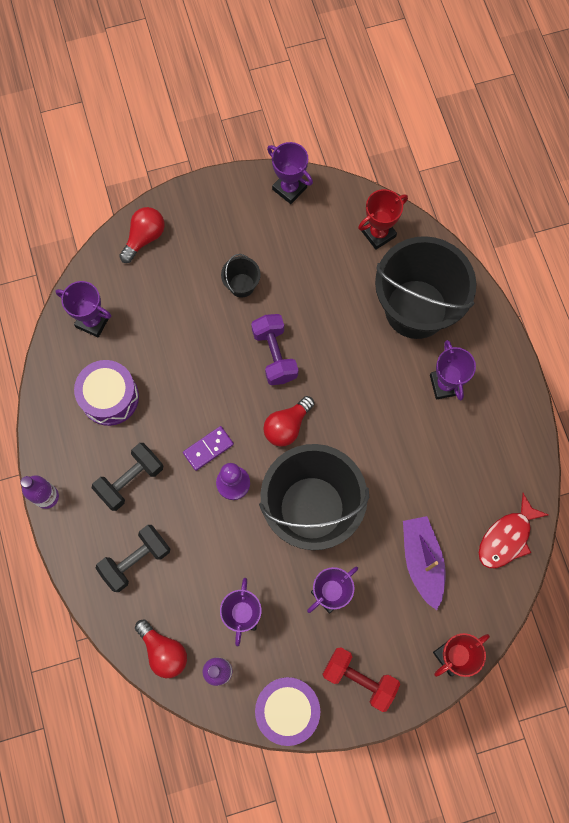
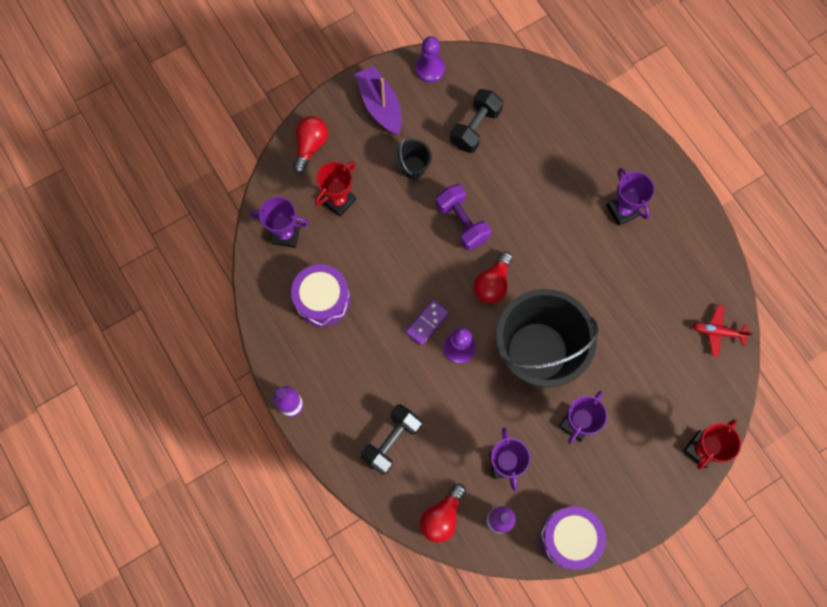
camera: 15 degrees left, 0 degrees up
black dumbbell [92,443,163,511] -> black dumbbell moved to [450,89,503,153]
red light bulb [135,620,187,678] -> red light bulb turned 90 degrees clockwise [420,484,466,543]
purple trophy [267,142,313,204] -> purple pawn [416,36,445,83]
red dumbbell [322,648,400,712] -> none
red trophy [358,189,408,250] -> red trophy moved to [315,161,356,217]
black bucket [375,236,476,339] -> none
purple boat [403,516,445,610] -> purple boat moved to [355,66,402,135]
red fish [479,493,548,568] -> red plane [693,305,753,357]

